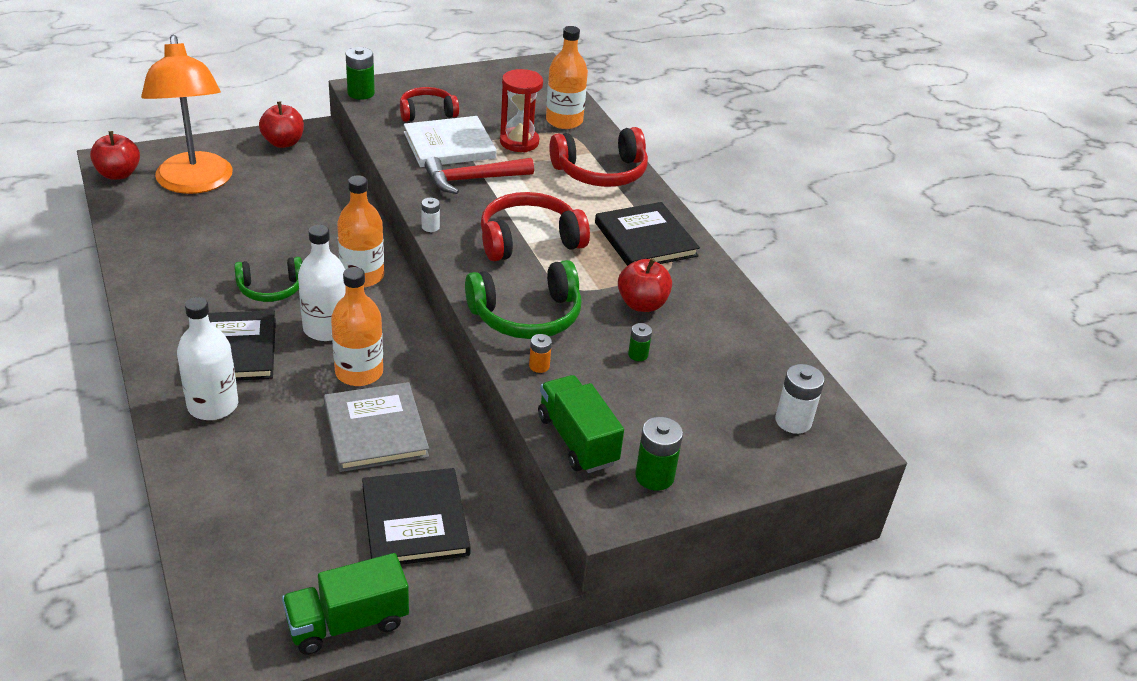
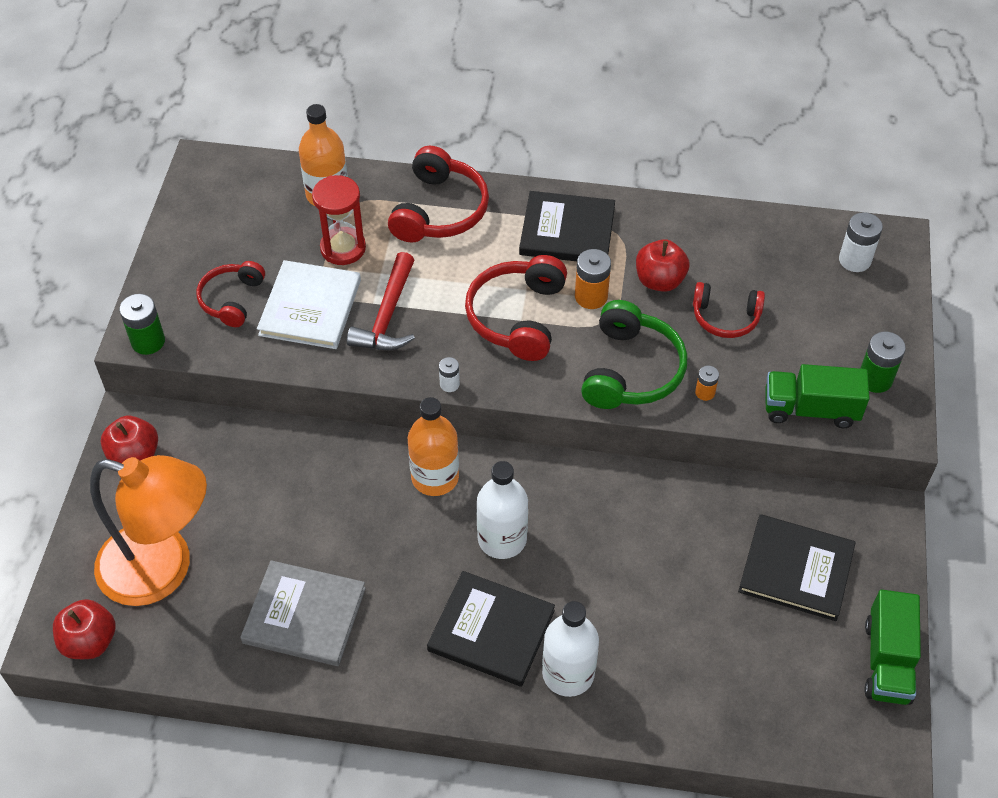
camera: 55 degrees left, 15 degrees up
green headphones [234,257,302,302] -> none
grey book [324,382,429,472] -> grey book moved to [240,560,366,666]
orange bottle [331,267,383,386] -> none
green battery [628,323,652,361] -> red headphones [693,282,765,338]
none -> orange battery [575,249,611,309]

